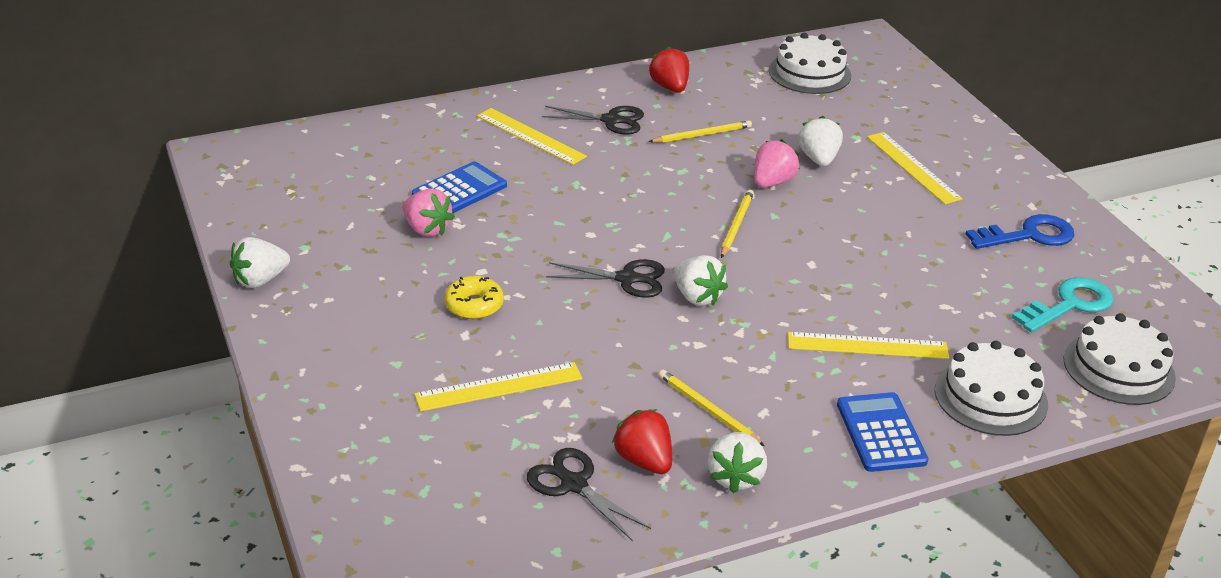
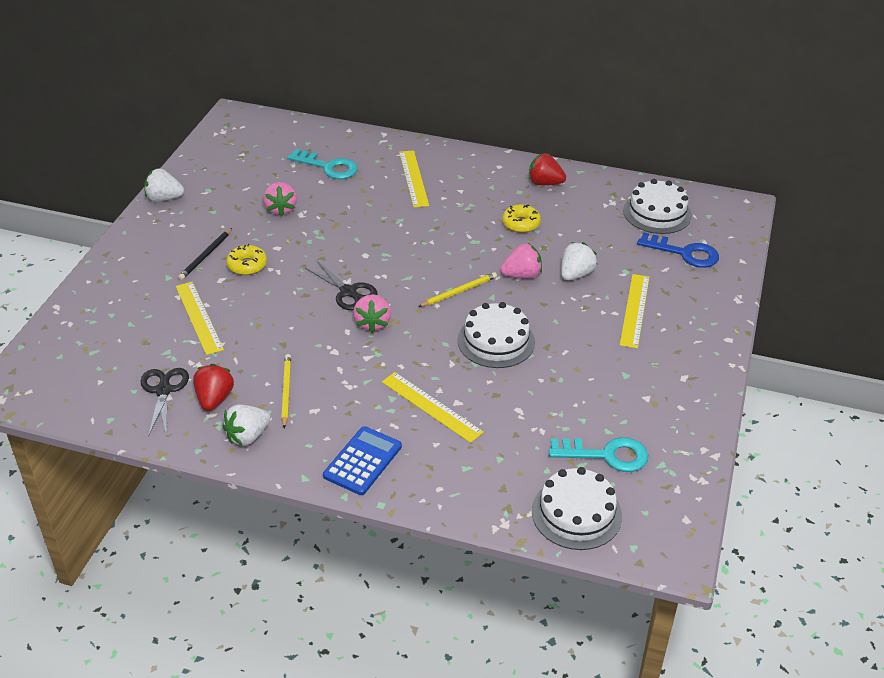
camera: 40 degrees right, 5 degrees up
blue calculator [412,161,507,213] -> none
yellow ruler [415,362,582,411] -> yellow ruler turned 45 degrees clockwise [176,282,224,355]
black scissors [542,106,644,135] -> none
yellow pencil [648,120,752,143] -> yellow donut [502,204,541,233]
red strawberry [649,46,689,93] -> red strawberry turned 90 degrees counterclockwise [529,153,566,185]
white strawberry [673,255,728,306] -> pink strawberry [353,294,391,333]
white cake [935,341,1048,436] -> white cake moved to [458,302,535,368]
blue key [965,214,1074,249] -> blue key moved to [637,232,719,268]
none -> black pencil [178,228,232,280]
none -> turquoise key [287,149,358,179]

